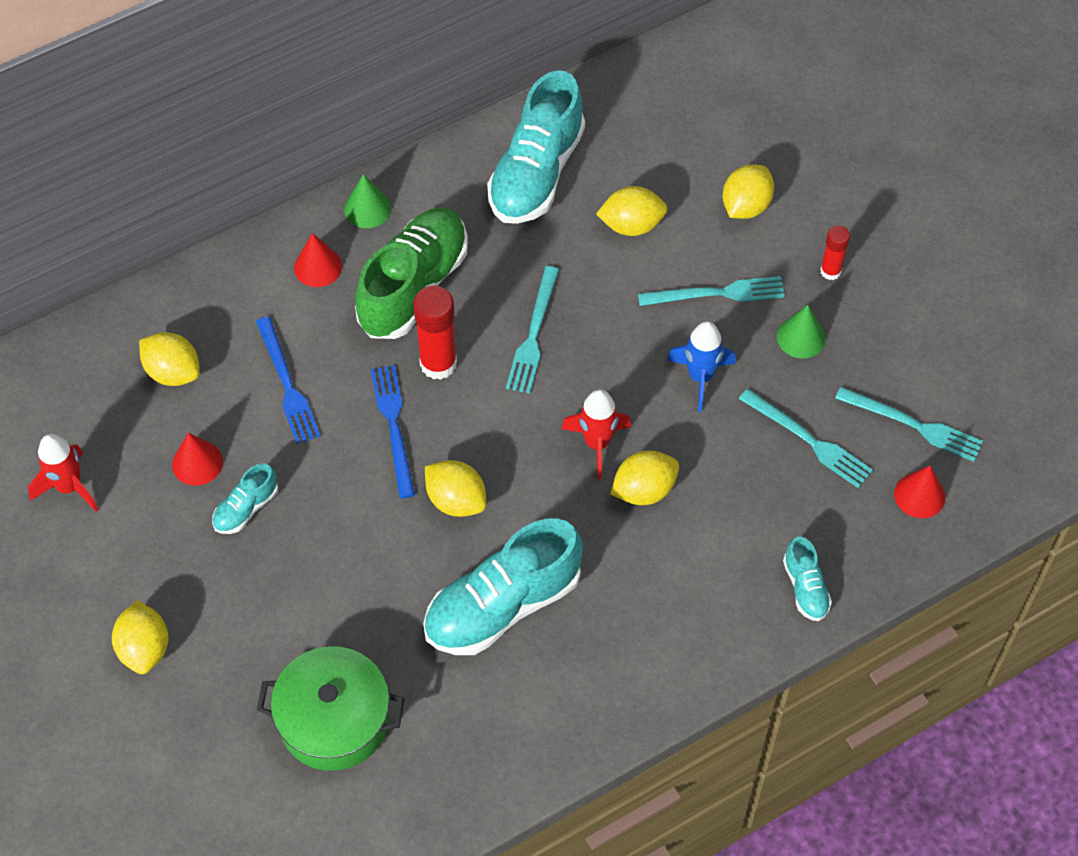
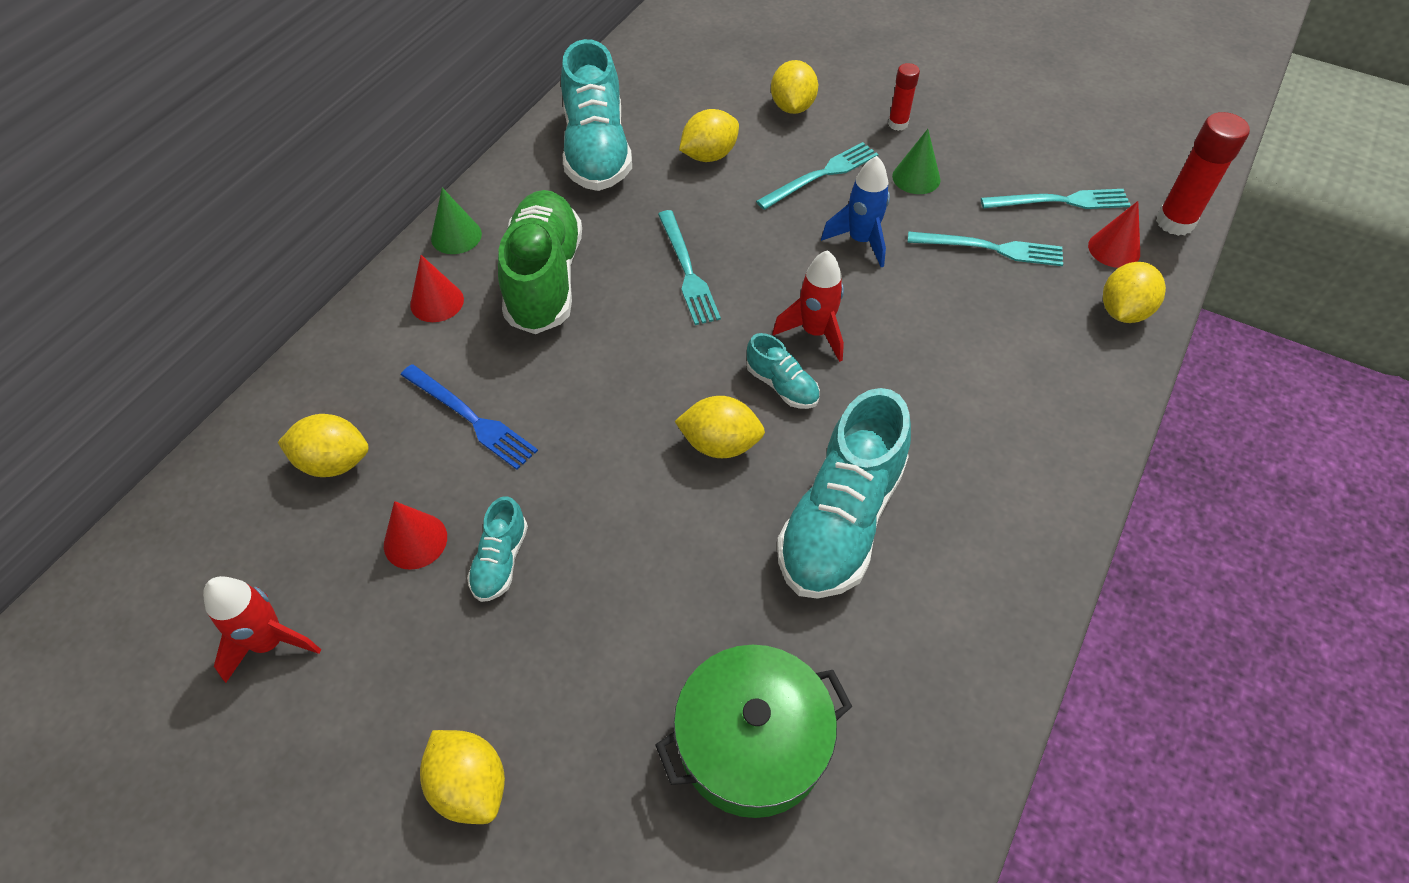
camera: 30 degrees left, 5 degrees down
blue fork [371,365,415,498] -> none
red glue stick [413,286,457,380] -> red glue stick moved to [1156,112,1250,236]
yellow lemon [610,451,679,505] -> yellow lemon moved to [1103,262,1166,323]
turquoise shoe [783,537,832,621] -> turquoise shoe moved to [746,333,820,409]

